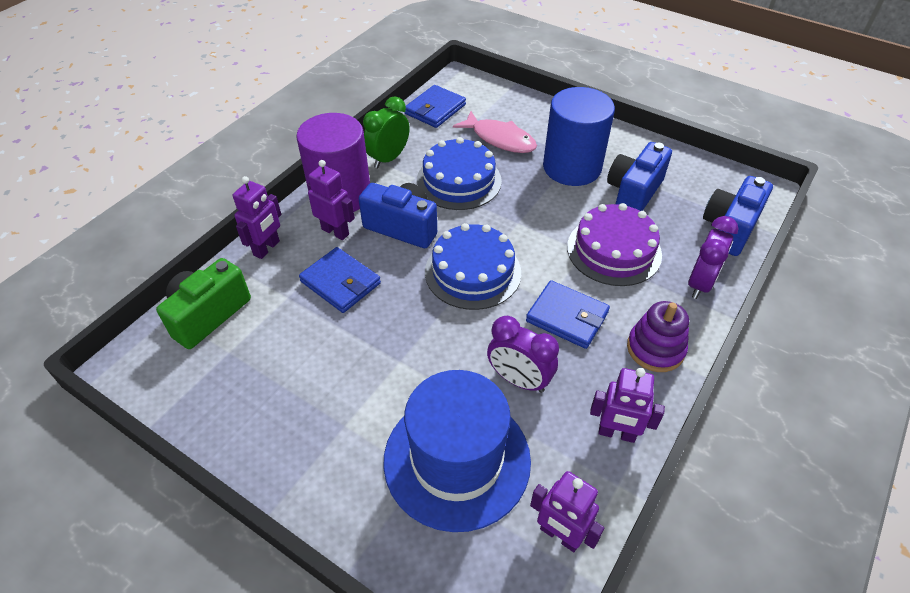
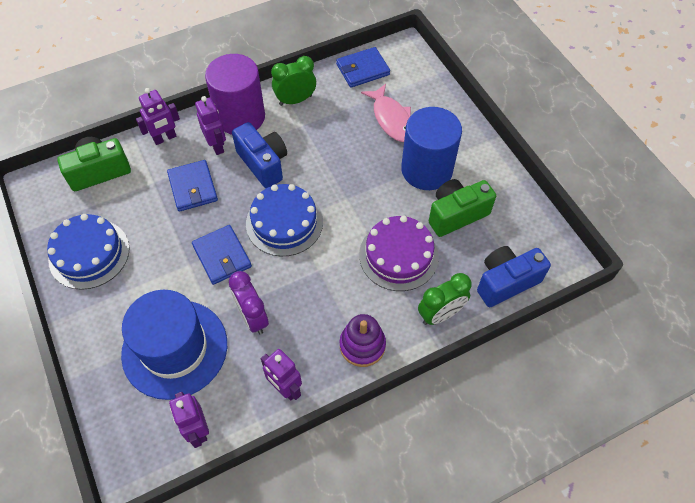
camera: 30 degrees right, 10 degrees up
blue cake [417,137,502,210] -> blue cake moved to [47,214,130,290]
blue wallet [526,280,610,349] -> blue wallet moved to [192,225,252,285]
blue camera [607,142,672,211] -> green camera [429,179,496,237]
purple clock [688,216,738,299] -> green clock [418,273,472,325]

